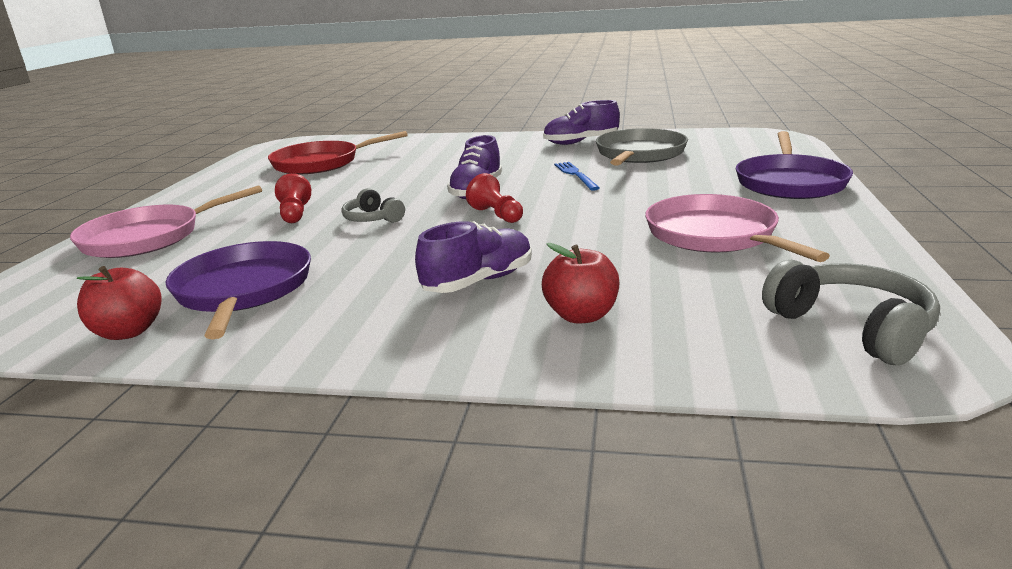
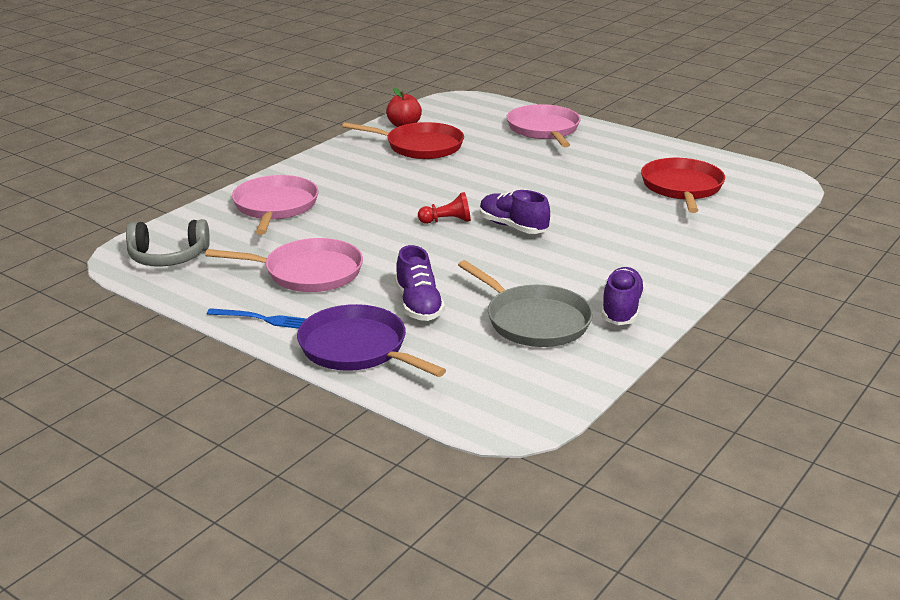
camera: 115 degrees right, 5 degrees up
purple pan [165,241,311,339] -> red pan [342,122,464,159]
red pawn [275,173,311,223] -> none
grey headphones [341,188,405,223] -> none
purple shoe [415,221,532,293] -> purple shoe moved to [395,245,445,321]
red apple [542,243,619,324] -> pink pan [232,175,318,235]
blue fork [554,162,600,191] -> blue fork moved to [207,308,307,329]

